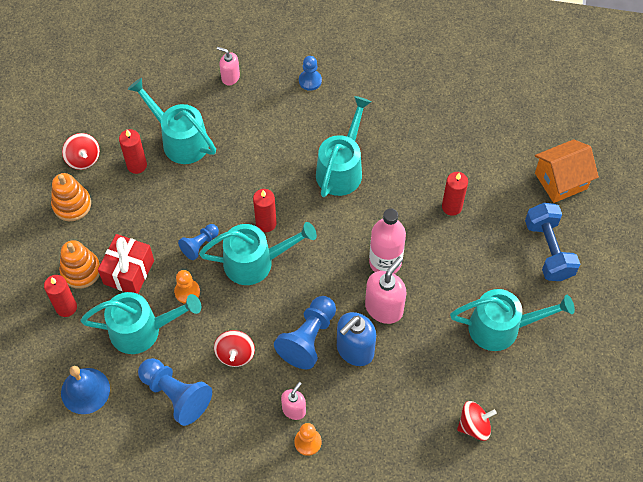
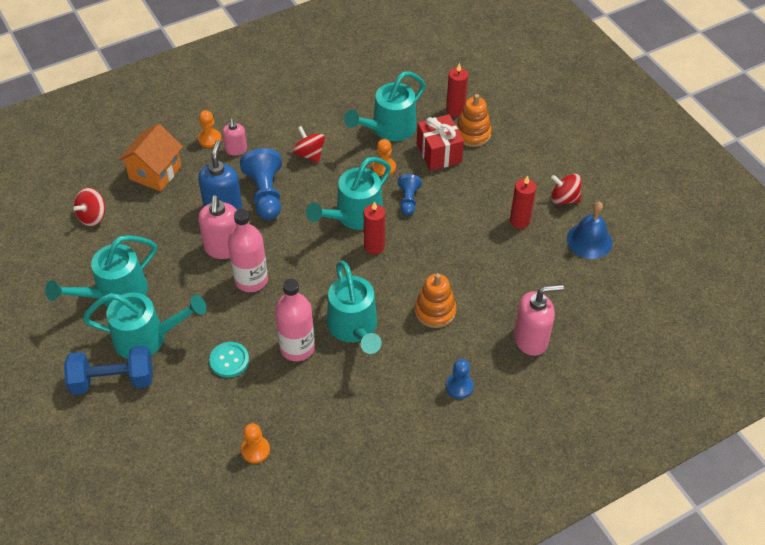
camera: 140 degrees right, 10 degrees down
orange stacking toy [51,173,91,221] -> orange stacking toy moved to [415,273,456,328]
blue bell [61,366,110,414] -> blue bell moved to [567,202,612,259]
turquoise watering can [128,78,216,164] -> turquoise watering can moved to [83,292,207,359]
blue pawn [138,358,212,426] -> none
pink soap dispenser [217,47,240,85] -> pink soap dispenser [514,284,564,356], size x1.68
red candle [442,172,468,216] -> turquoise button [209,342,249,378]
blue dumbbell [525,203,580,281] -> blue dumbbell turned 45 degrees counterclockwise [64,346,153,395]
orange house [535,139,599,203] -> orange house moved to [118,124,183,191]
none -> orange pawn [241,423,270,464]
none -> pink bottle [275,279,315,361]

